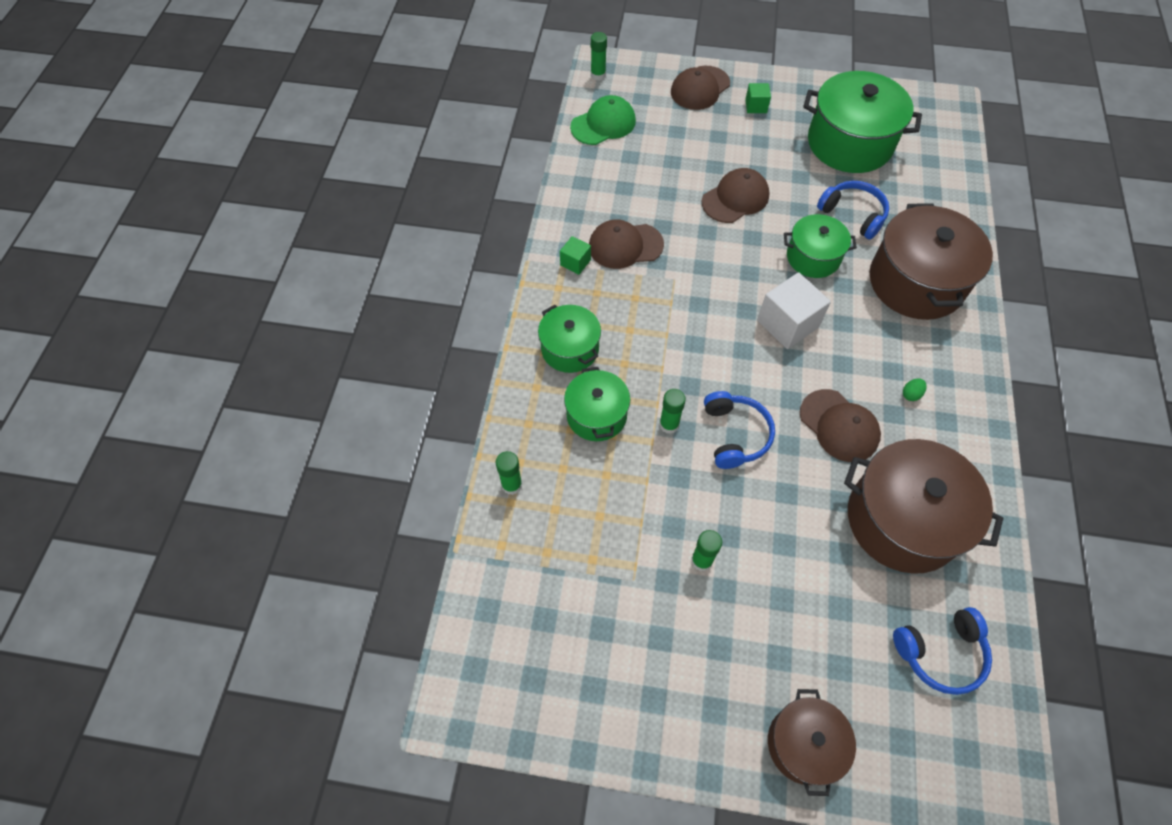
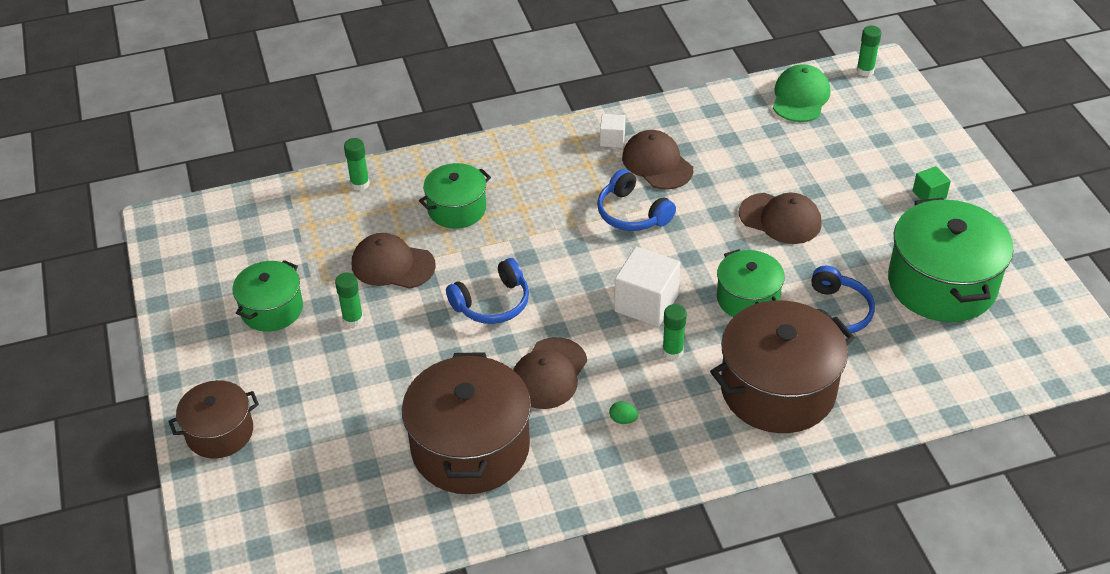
camera: 65 degrees right, 15 degrees down
green pot [538,305,601,373] -> green pot moved to [232,260,303,332]
green cube [560,236,591,275] -> white cube [600,114,625,148]
green cap [570,95,636,145] -> green cap turned 105 degrees counterclockwise [773,64,830,122]
green glue stick [659,389,686,434] -> green glue stick moved to [662,304,687,360]
brown cap [671,66,730,110] -> brown cap moved to [352,233,436,289]
blue headphones [893,607,992,695] -> blue headphones moved to [597,169,676,231]

